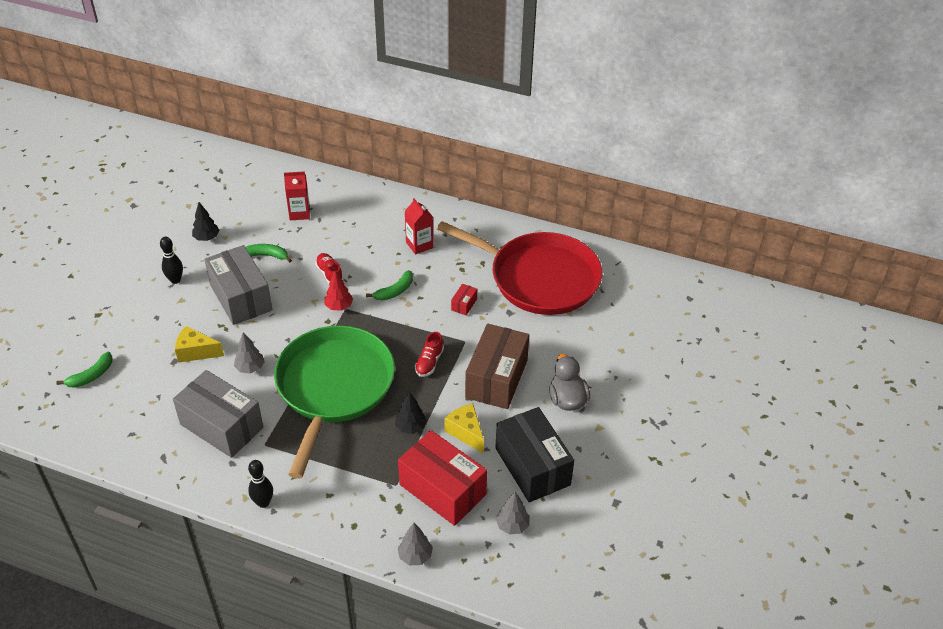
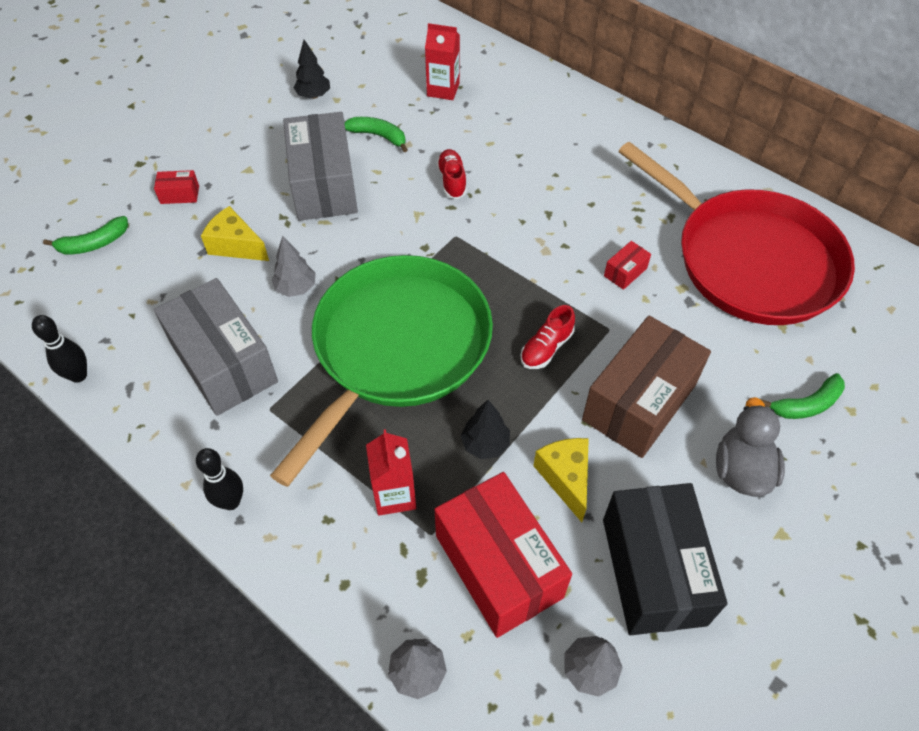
camera: 20 degrees right, 10 degrees up
black bowling pin [160,237,183,284] -> black bowling pin moved to [32,315,87,383]
red tree [324,271,353,311] -> none
green banana [366,270,413,301] -> green banana moved to [761,373,845,419]
red carton [405,198,433,255] -> red carton moved to [366,429,416,516]
none -> red box [154,170,199,204]

